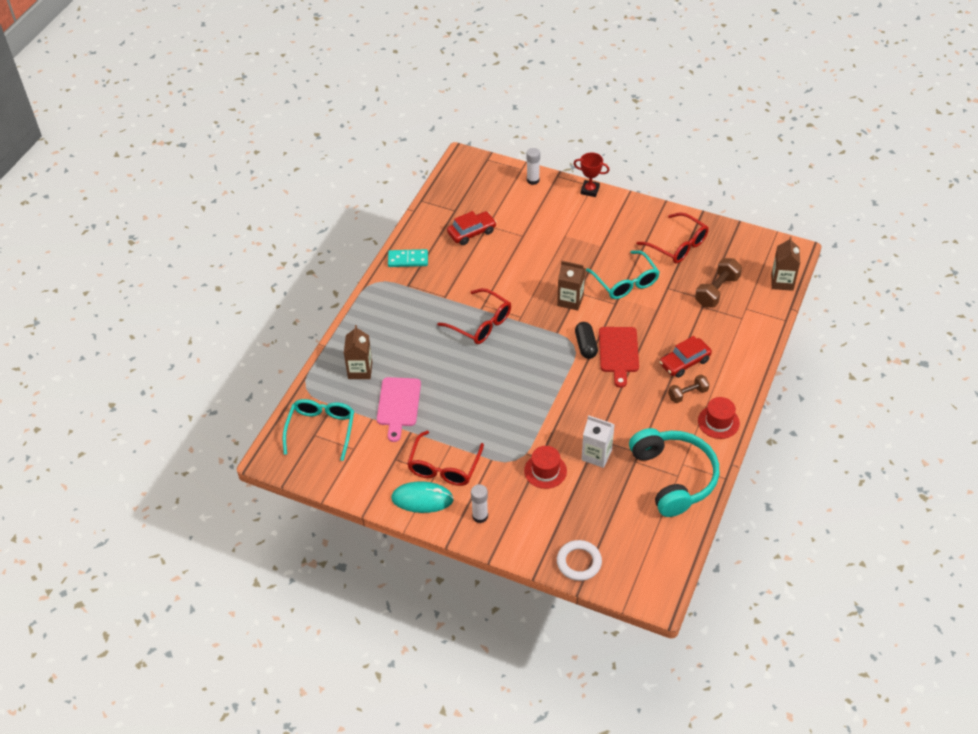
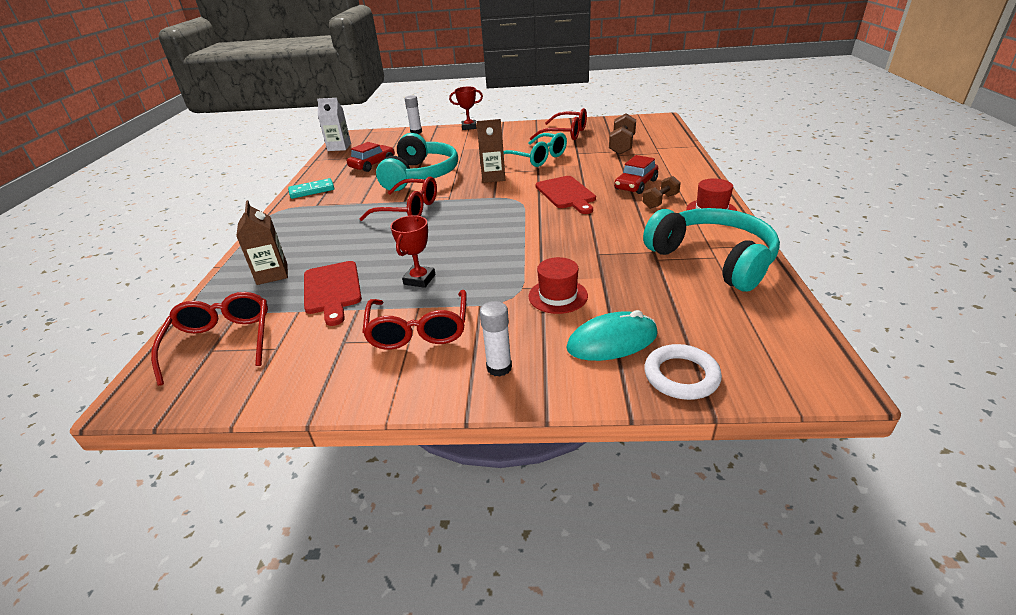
camera: 20 degrees left, 15 degrees down
turquoise glasses [282,399,354,461] -> red glasses [151,292,268,386]
pink cutting board [377,377,421,442] -> red cutting board [304,261,362,326]
turquoise mouse [391,482,454,513] -> turquoise mouse moved to [566,310,658,361]
black capsule [575,322,598,359] -> none
white carton [582,415,615,468] -> white carton moved to [317,98,351,151]
brown carton [771,236,800,291] -> none
none -> turquoise headphones [376,133,458,191]
none -> red trophy [390,215,435,288]

